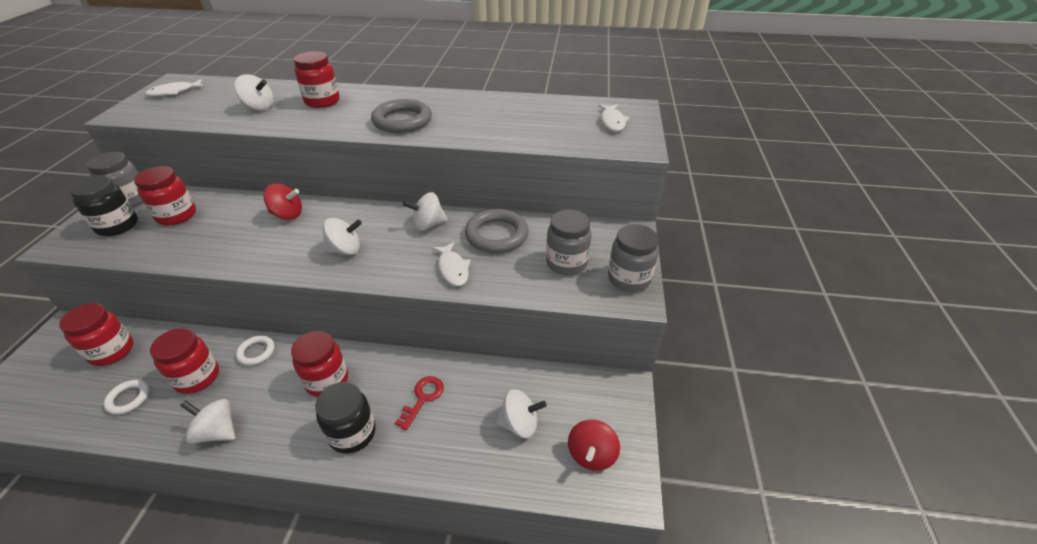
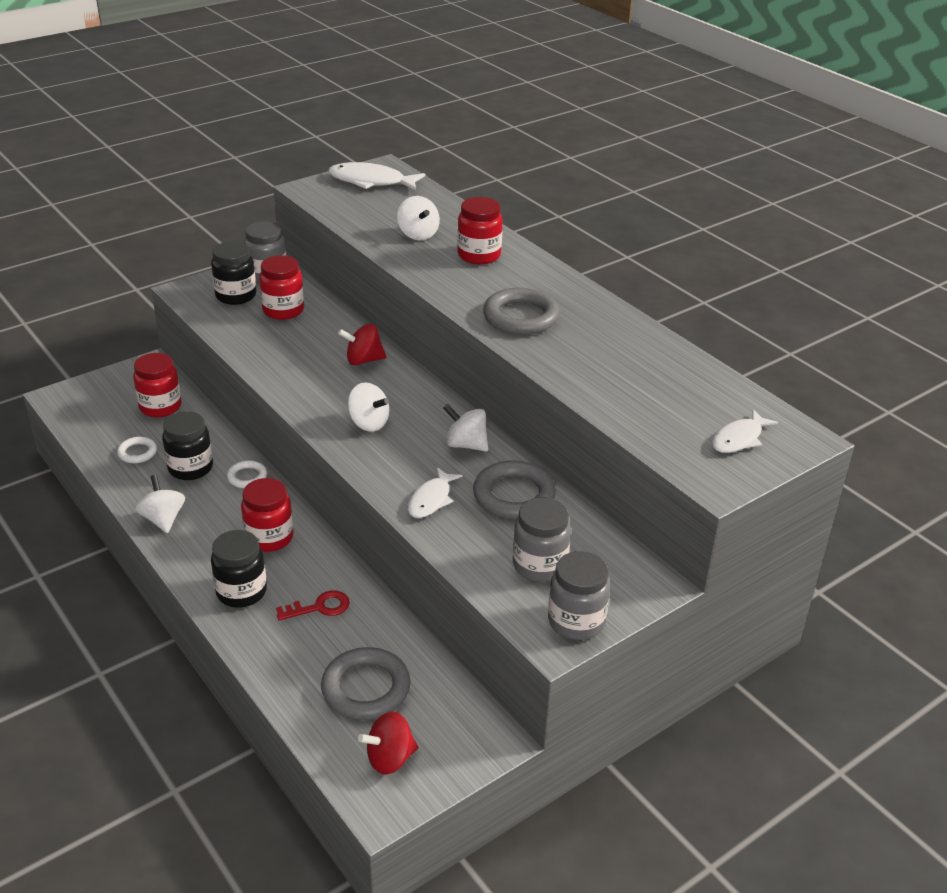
camera: 45 degrees right, 5 degrees down
white fish [145,79,205,96] -> white fish [328,162,425,190], size x1.57
red jar [150,328,219,394] -> black jar [162,411,213,480]
red spinning top [263,183,302,220] -> red spinning top turned 120 degrees clockwise [338,323,386,366]
white spinning top [496,389,547,438] -> grey ring [321,647,410,720]

